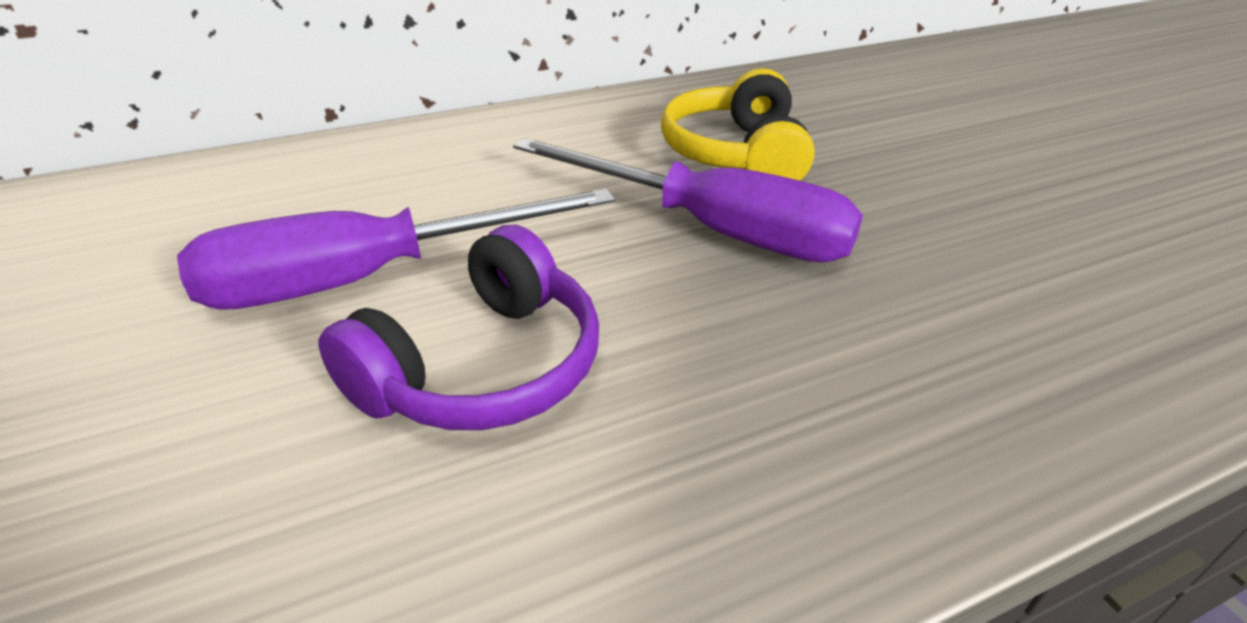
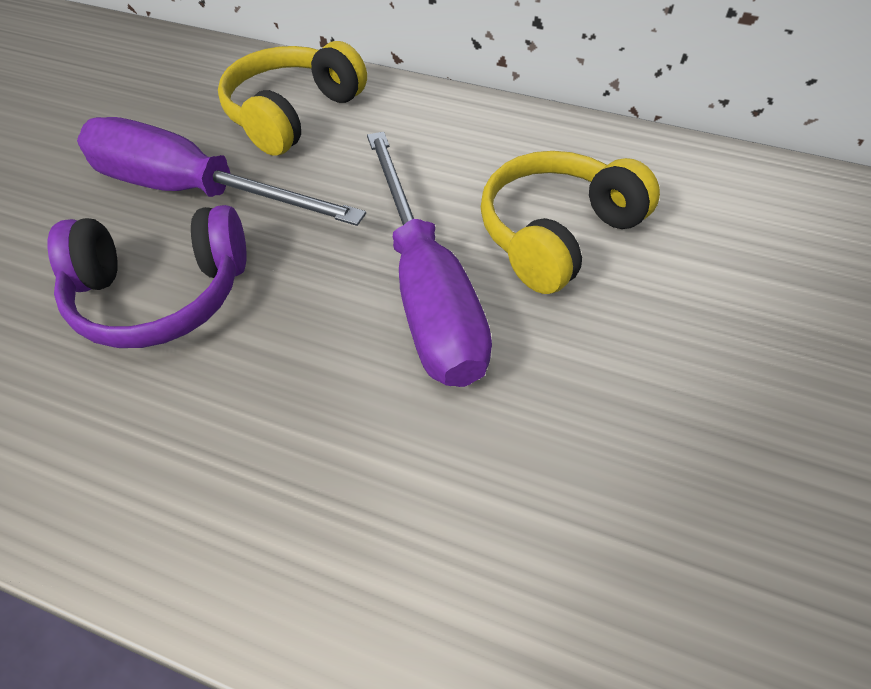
camera: 45 degrees right, 15 degrees up
none -> yellow headphones [218,41,367,156]

